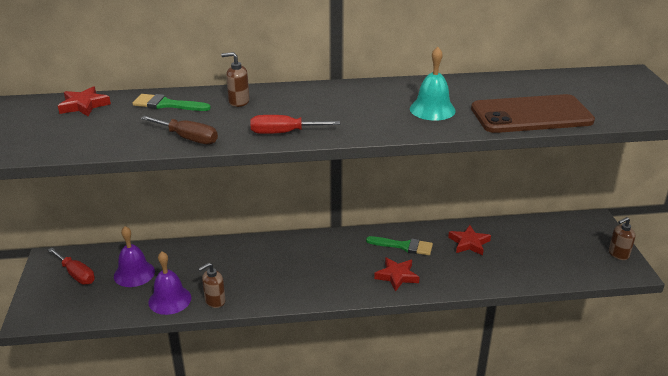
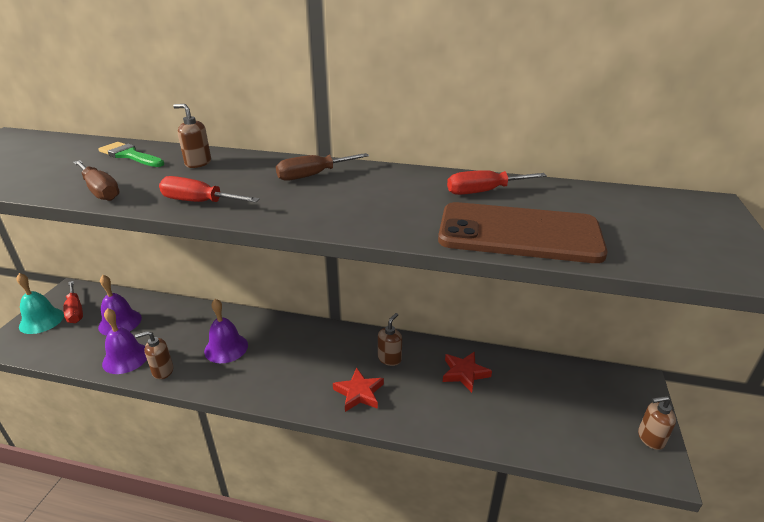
camera: 20 degrees right, 0 degrees up
red star [58,86,111,117] -> none
green brush [366,236,433,255] -> brown soap dispenser [378,313,402,366]
turquoise bell [410,47,456,121] -> turquoise bell moved to [16,273,64,334]
none -> purple bell [204,299,248,363]
none -> brown screwdriver [276,153,369,181]
none -> red screwdriver [447,170,547,195]

